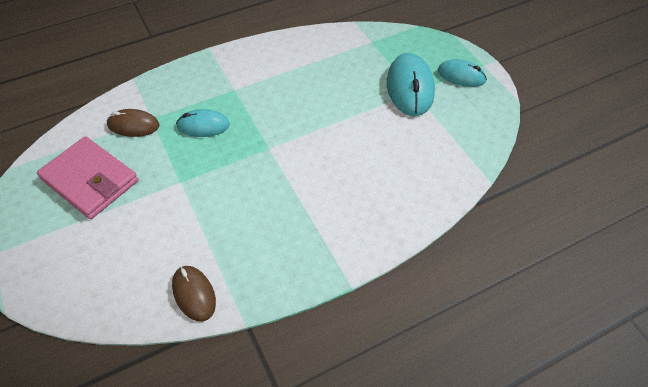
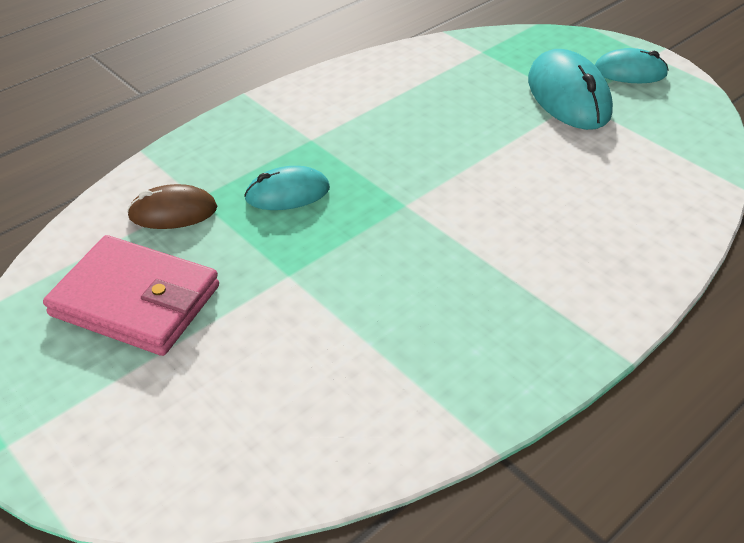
camera: 15 degrees left, 10 degrees down
brown mouse [172,266,216,322] -> none

